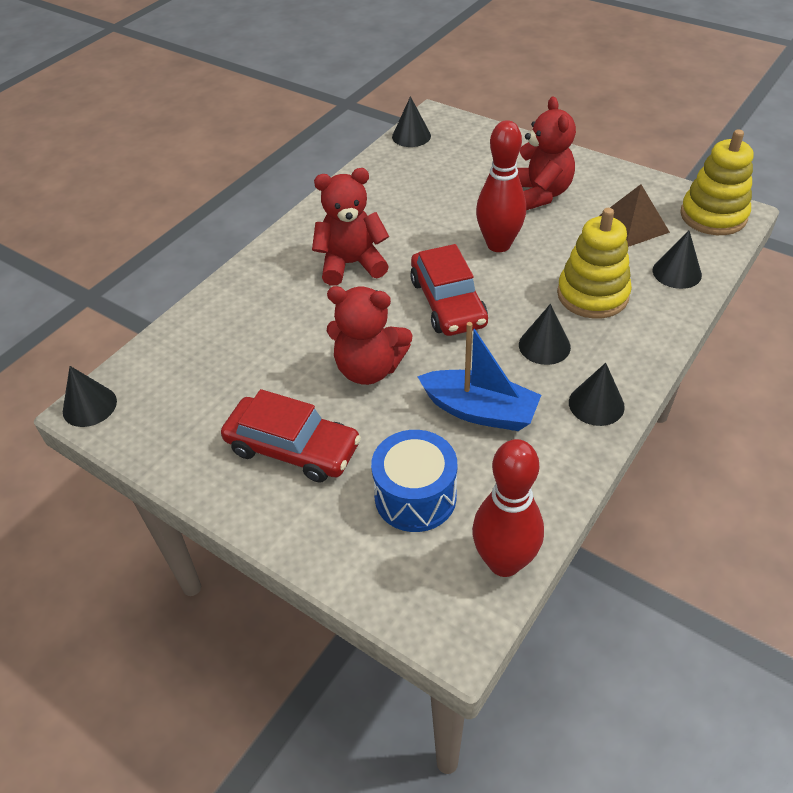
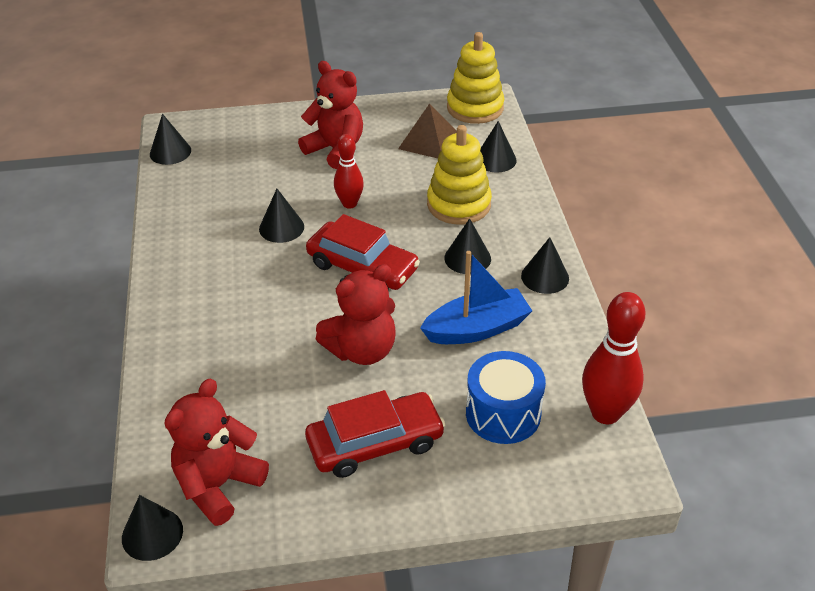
camera: 45 degrees left, 5 degrees down
red teddy bear [312,168,389,286] -> red teddy bear moved to [164,379,269,526]
red bowling pin [476,120,526,252] -> red bowling pin [334,134,364,209], size x0.63
none -> black cone [259,189,304,243]

